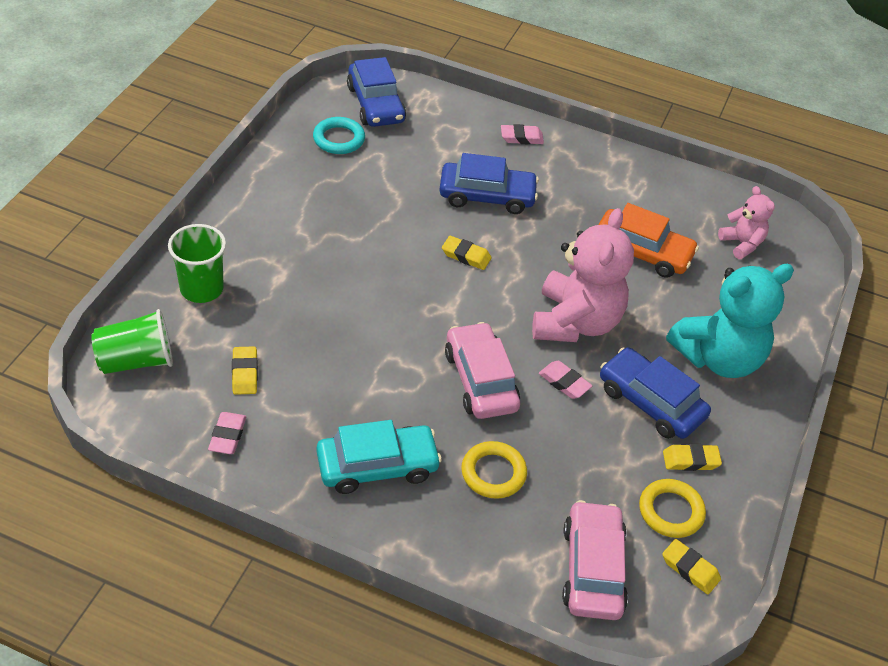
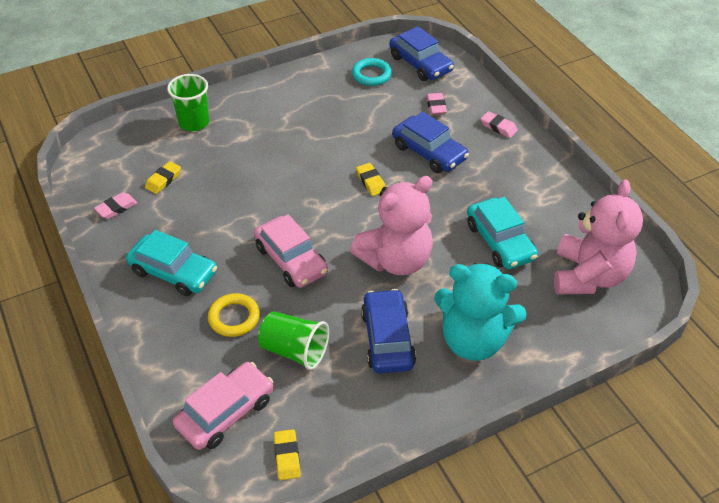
camera: 45 degrees right, 0 degrees up
green cup [91,309,173,374] -> green cup moved to [258,311,329,370]
blue car [347,57,406,127] -> blue car turned 60 degrees counterclockwise [389,26,454,81]
pink car [445,322,520,419] -> pink car turned 120 degrees clockwise [254,214,328,288]
pink eraser [539,361,592,399] -> pink eraser moved to [426,93,447,115]
orange car [598,203,699,278] -> turquoise car [467,197,538,269]
yellow ring [639,479,706,538] -> none
yellow eraser [663,444,722,471] -> none
pink teddy bear [718,186,775,259] -> pink teddy bear [554,180,643,295], size x1.95

